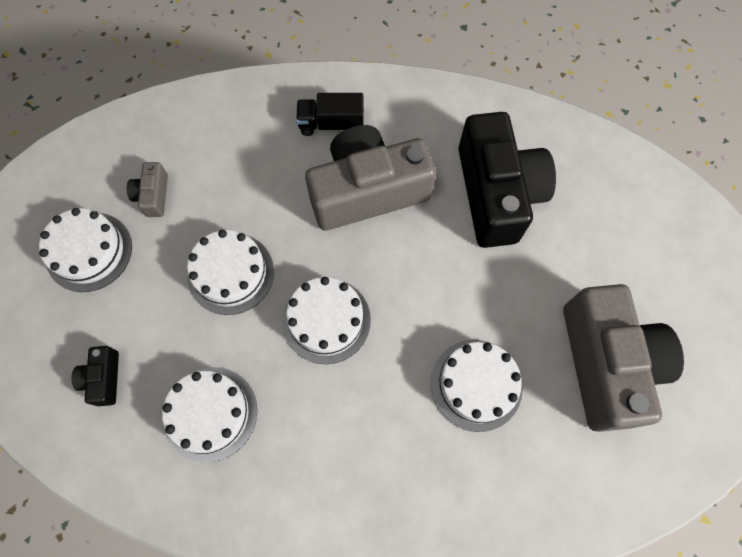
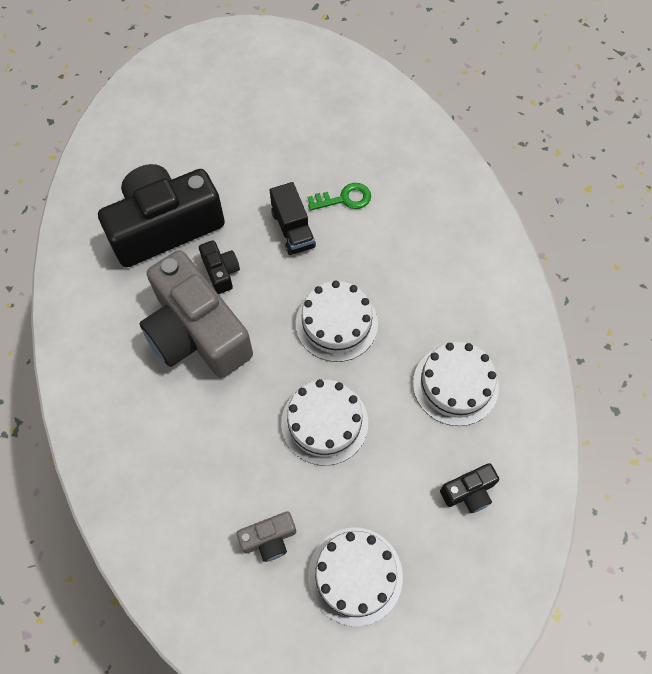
camera: 110 degrees left, 5 degrees down
black truck [296,93,364,136] -> black truck moved to [270,182,316,255]
white cake [431,340,523,432] -> green key [308,183,371,210]
grey camera [563,284,684,432] -> none
none -> black camera [199,241,240,294]

